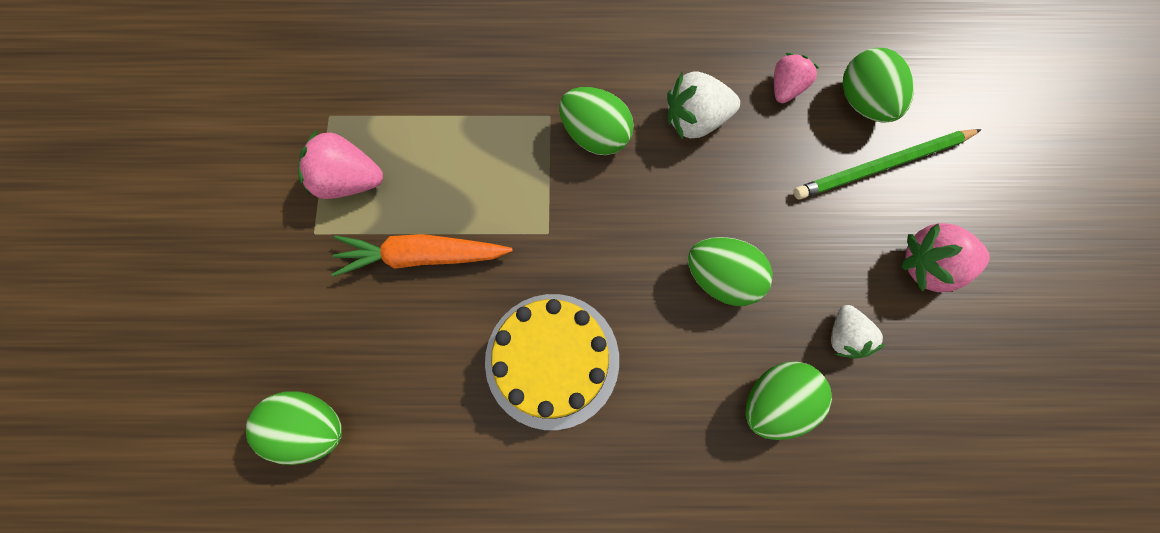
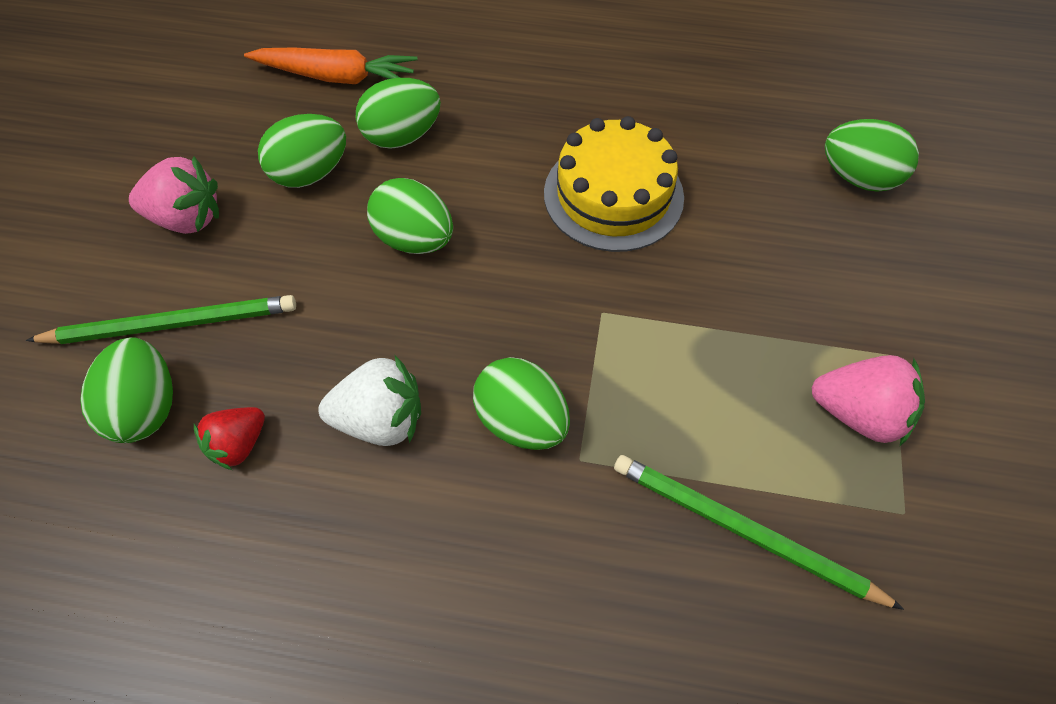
camera: 170 degrees left, 15 degrees down
orange carrot [331,234,513,277] -> orange carrot moved to [244,48,418,84]
pink strawberry [774,53,820,103] -> red strawberry [194,407,265,470]
white strawberry [831,305,885,359] -> green egg [258,114,346,188]
none -> green pencil [614,455,904,610]

